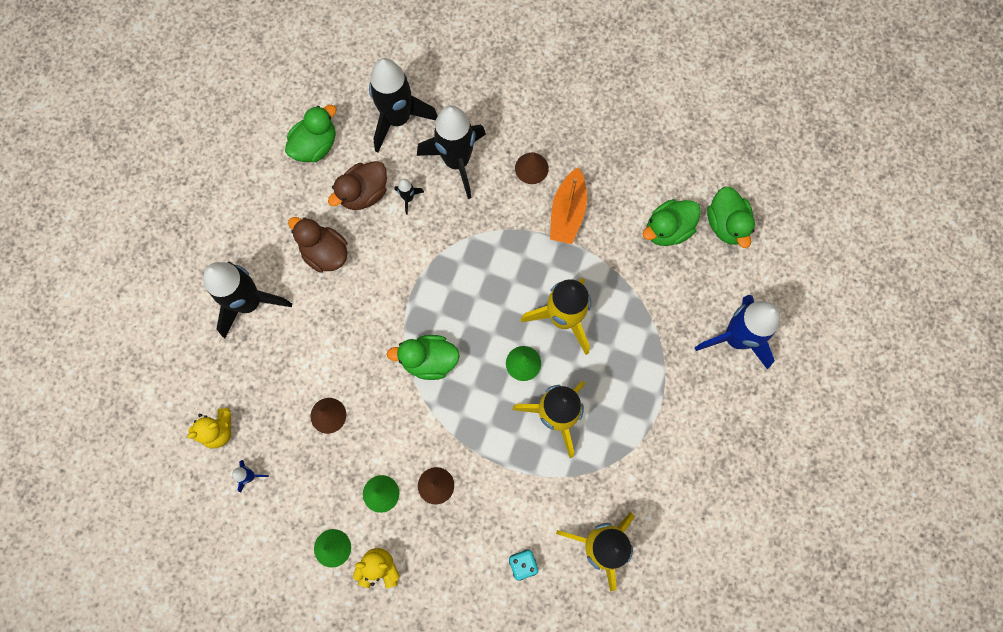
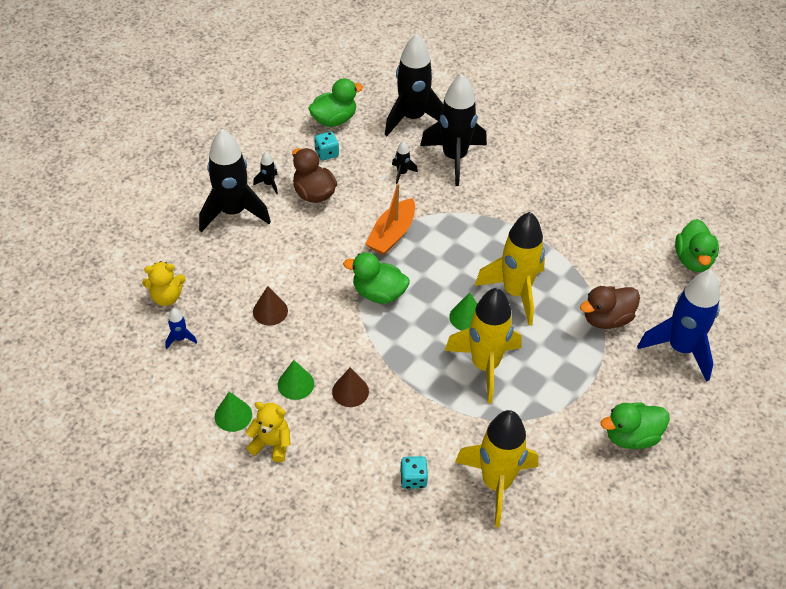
camera: 15 degrees right, 25 degrees down
brown duck [328,161,387,210] -> brown duck moved to [580,286,640,329]
brown cone [515,152,549,184] -> none
orange boat [550,168,587,244] -> orange boat moved to [365,183,415,255]
green duck [643,199,701,246] -> green duck moved to [601,403,670,449]
none -> black rocket [253,152,278,194]
none -> turquoise dice [314,132,339,160]

